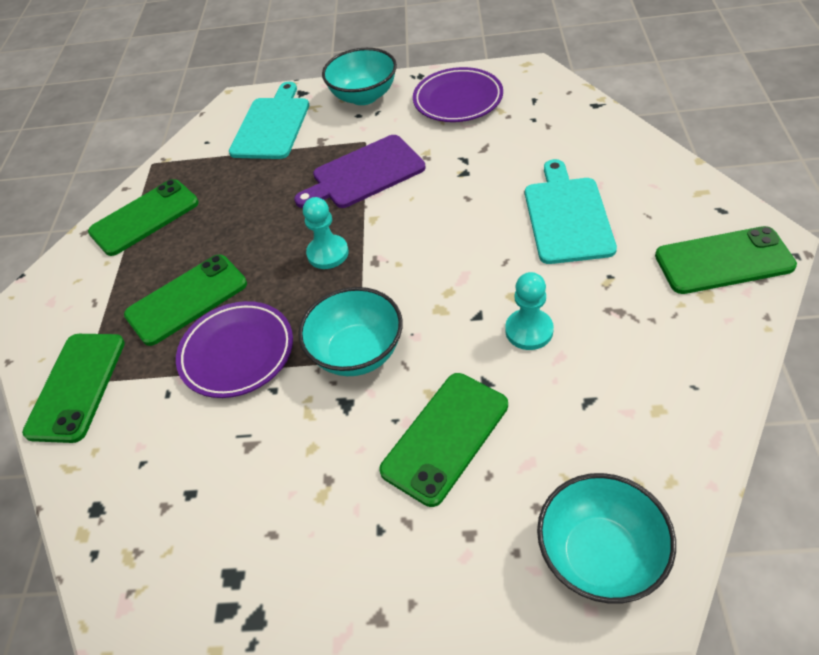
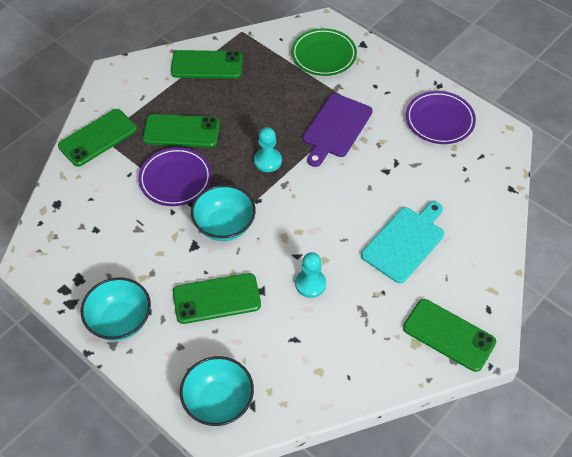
camera: 35 degrees right, 5 degrees up
turquoise cutting board [229,82,309,159] -> green plate [291,28,357,76]
purple cutting board [294,135,426,208] -> purple cutting board turned 75 degrees counterclockwise [303,93,373,167]
turquoise bowl [322,48,397,105] -> turquoise bowl moved to [81,277,151,341]

